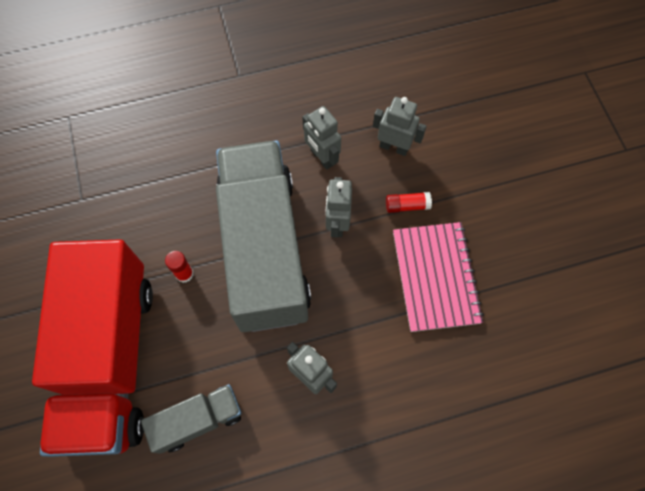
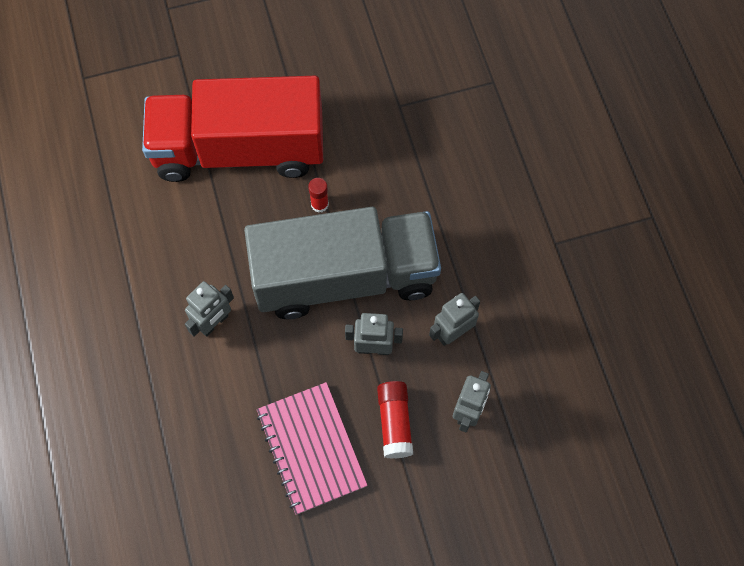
camera: 90 degrees right, 0 degrees up
grey truck [141,384,241,454] -> none
red glue stick [386,192,432,213] -> red glue stick [377,381,413,459], size x1.51
pink notebook [393,222,484,332] -> pink notebook turned 75 degrees clockwise [257,382,368,515]

